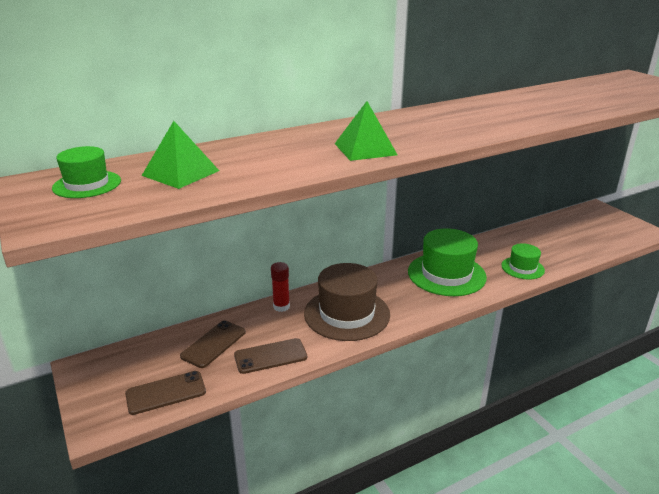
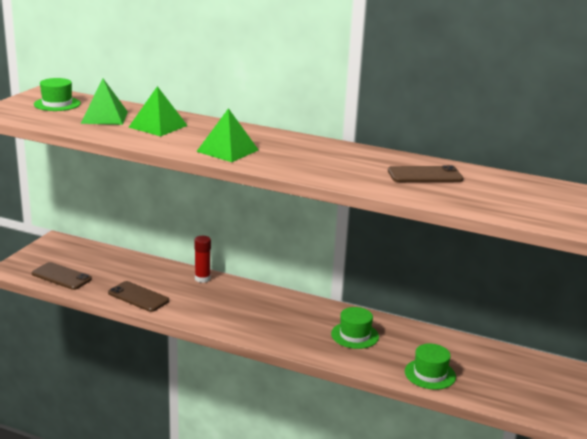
camera: 50 degrees right, 5 degrees down
brown phone [180,320,246,368] -> brown phone moved to [388,165,464,182]
brown hat [304,263,390,341] -> none
green hat [408,228,487,296] -> green hat [331,307,379,349], size x0.55
none -> green pyramid [128,86,188,136]

